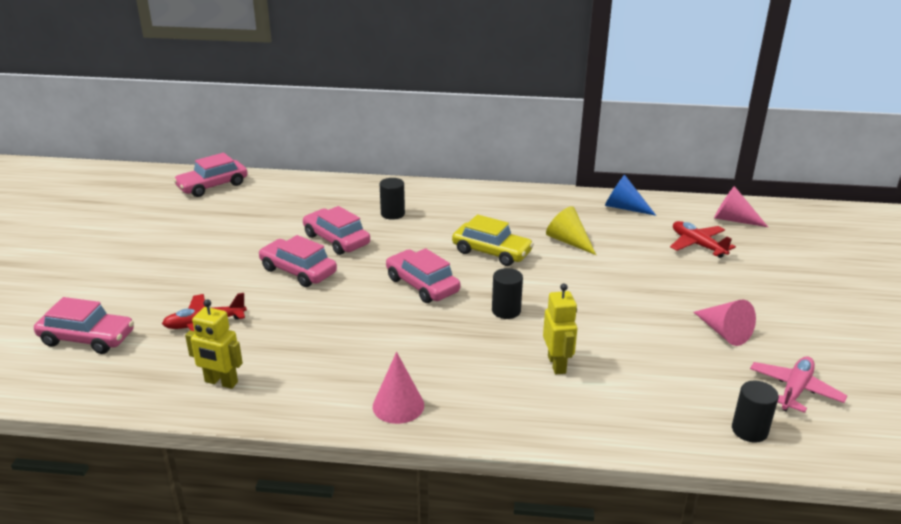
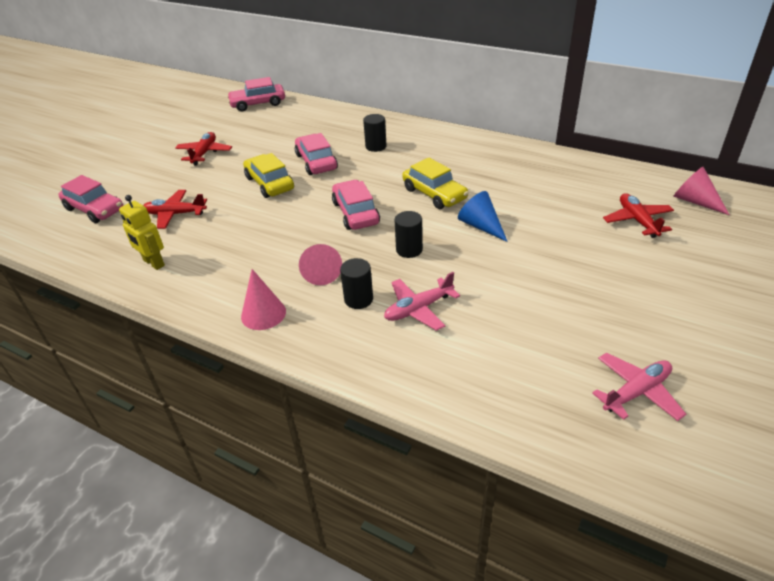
camera: 25 degrees right, 10 degrees up
pink car [258,235,337,287] -> yellow car [243,153,294,198]
yellow robot [543,284,577,374] -> pink plane [384,272,460,331]
yellow cone [546,206,596,255] -> none
blue cone [605,175,656,216] -> blue cone moved to [458,191,508,242]
pink cone [694,299,756,346] -> pink cone moved to [299,244,342,285]
black cylinder [732,381,779,443] -> black cylinder moved to [340,258,373,309]
none -> red plane [175,132,232,165]

